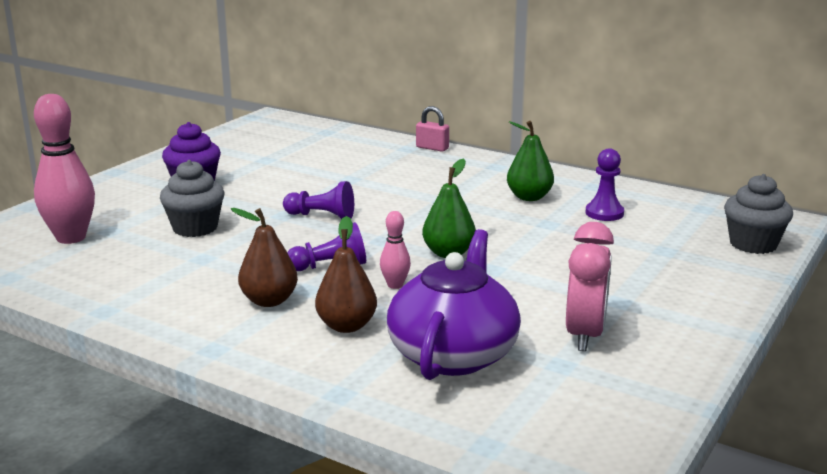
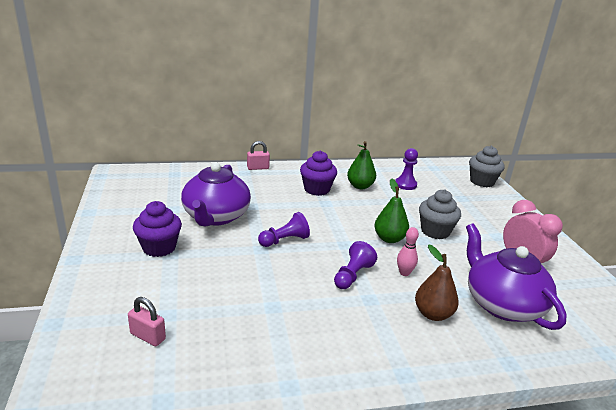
camera: 45 degrees left, 5 degrees up
pink bowling pin [34,94,95,244] -> pink padlock [128,297,166,346]
grey cupcake [160,160,224,237] -> grey cupcake moved to [419,189,461,239]
brown pear [231,208,298,307] -> none
none -> purple teapot [181,162,251,226]
none -> purple cupcake [300,151,337,196]

